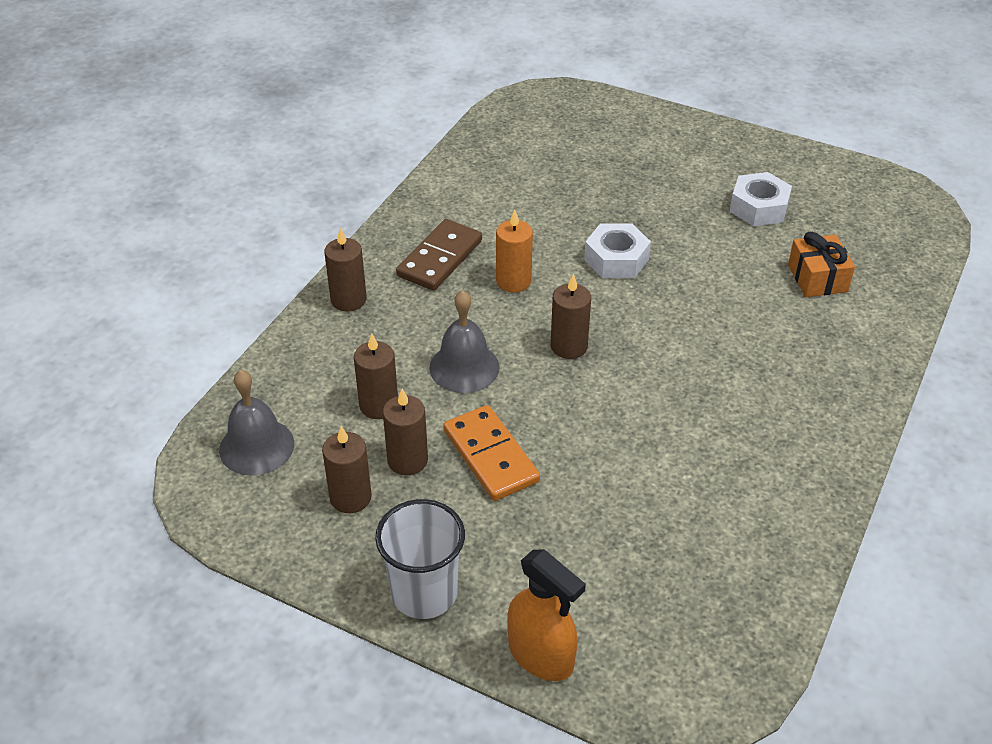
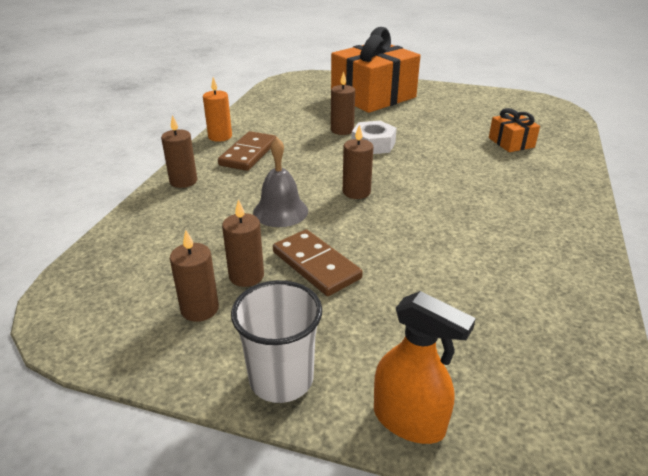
camera: 10 degrees left, 10 degrees down
grey bell [219,370,294,476] -> none
brown candle [354,333,398,419] -> brown candle moved to [331,71,355,135]
orange domino [443,405,540,501] -> brown domino [273,229,363,296]
orange candle [496,210,533,293] -> orange candle moved to [203,77,232,142]
white nut [730,172,792,226] -> none
none -> orange gift [331,27,420,113]

